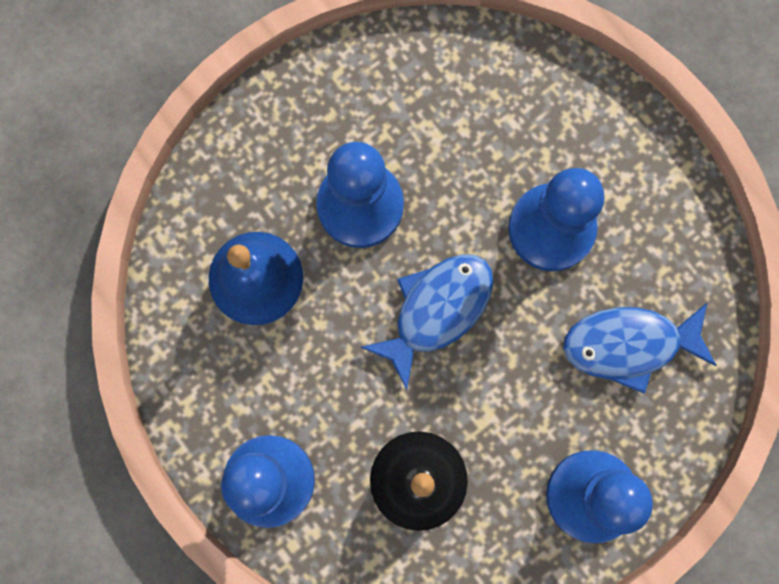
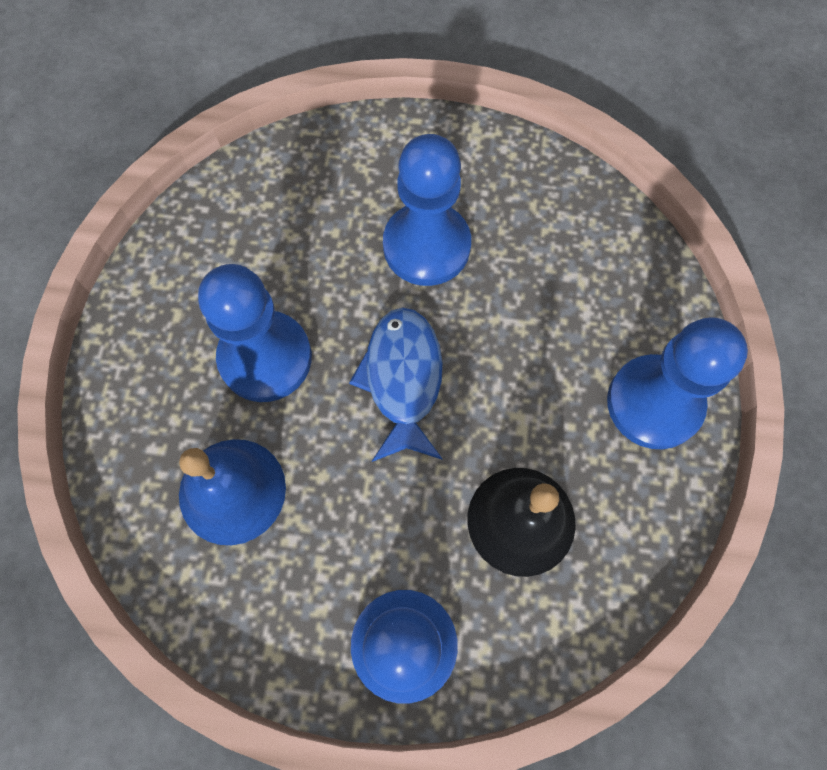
camera: 45 degrees left, 10 degrees down
blue fish [563,303,717,394] -> none

